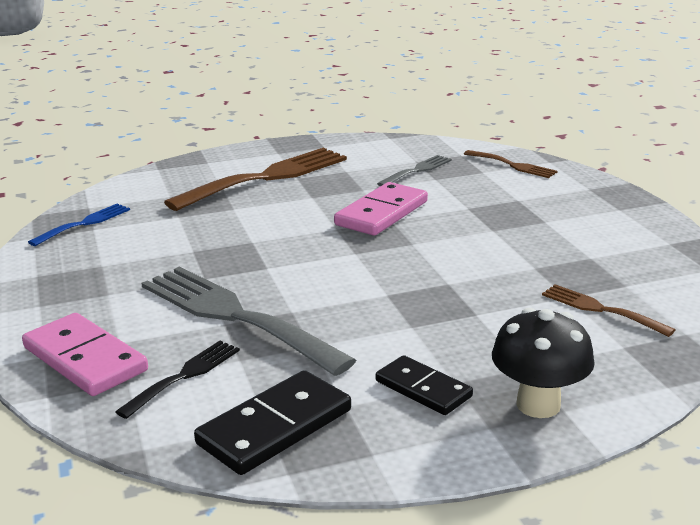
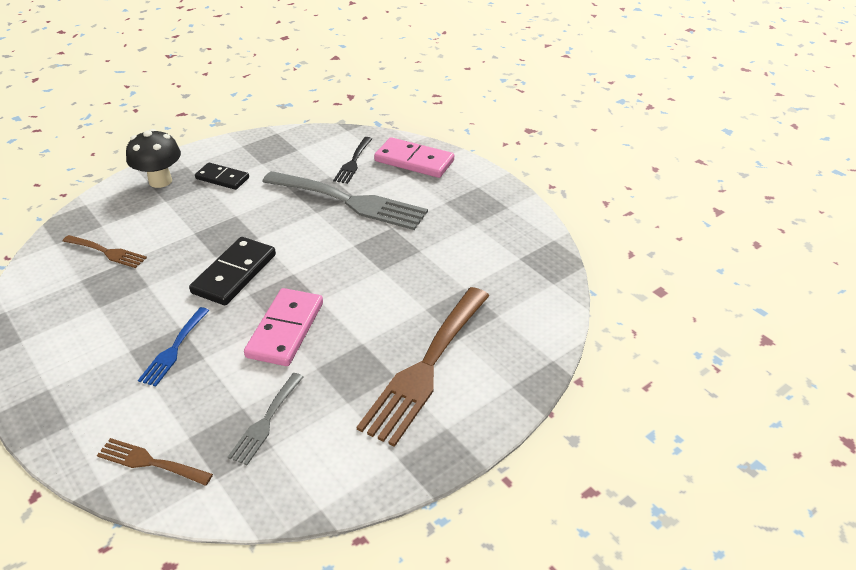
camera: 160 degrees right, 15 degrees up
blue fork [28,204,130,246] -> blue fork moved to [138,307,210,387]
black domino [194,370,351,475] -> black domino moved to [189,237,276,305]

